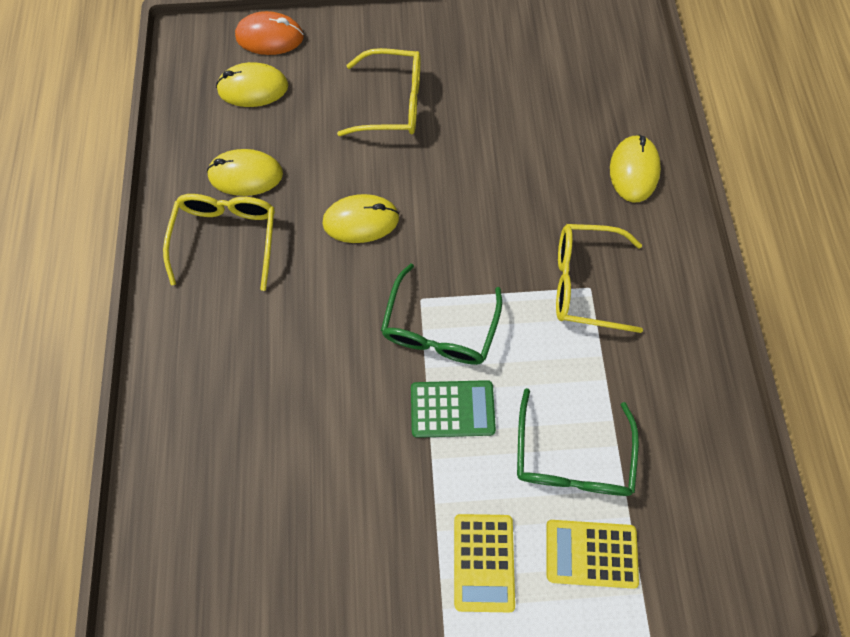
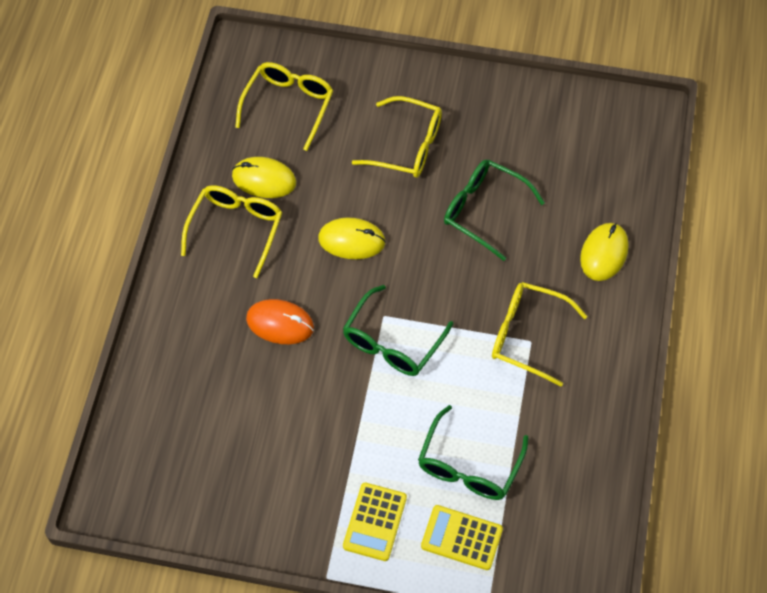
camera: 15 degrees right, 10 degrees down
yellow mouse [216,62,288,107] -> yellow glasses [235,62,333,151]
orange mouse [235,11,304,55] -> orange mouse moved to [246,299,314,344]
green calculator [411,380,496,438] -> none
none -> green glasses [444,160,545,261]

